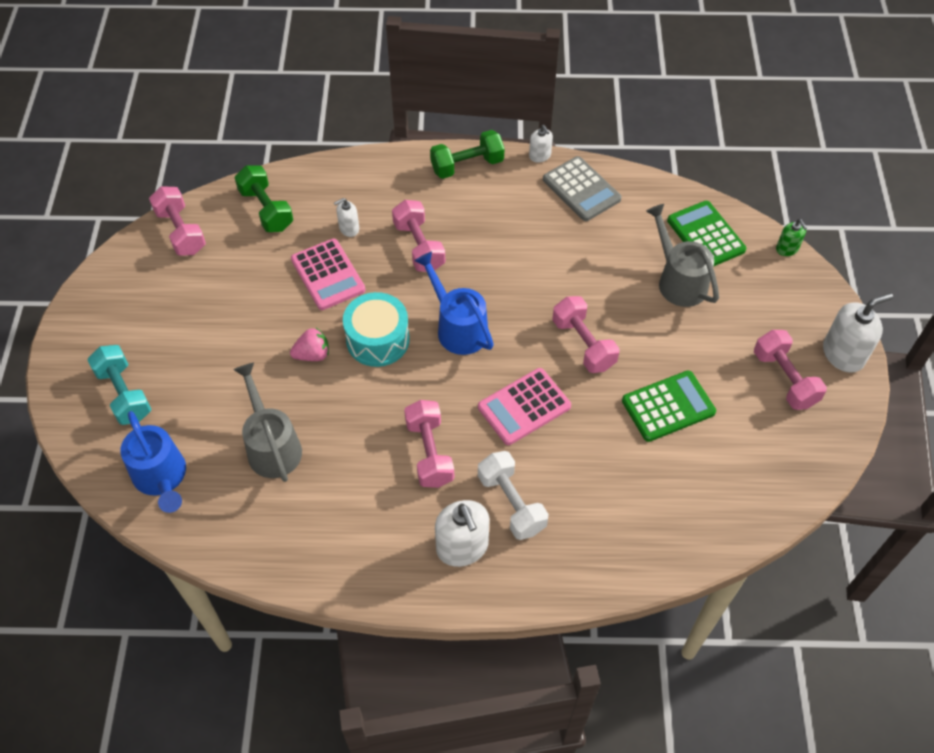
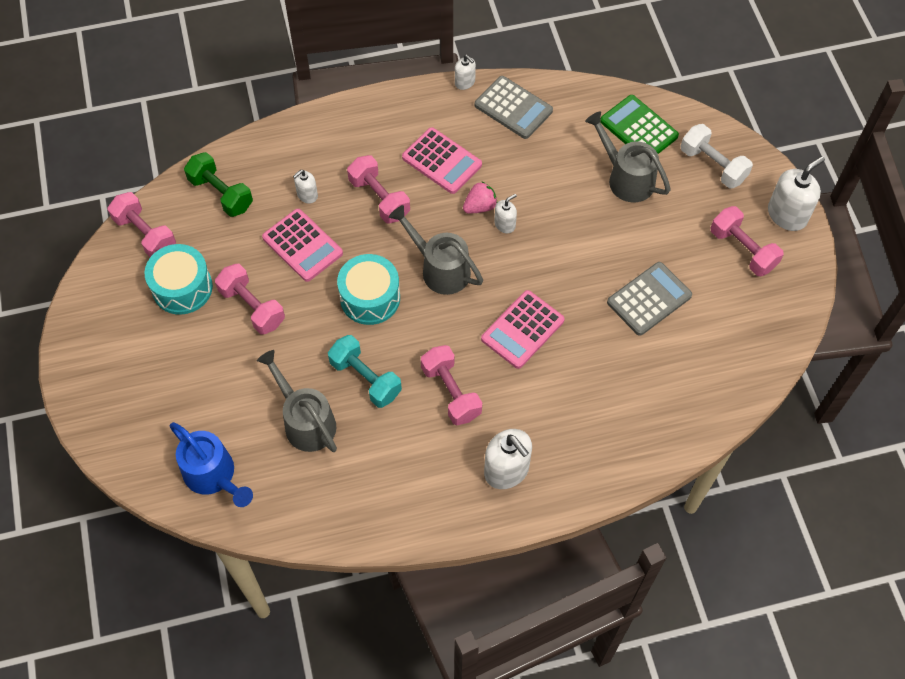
camera: 15 degrees left, 5 degrees up
turquoise dumbbell [87,345,151,425] -> turquoise dumbbell moved to [328,335,402,408]
pink strawberry [290,328,329,361] -> pink strawberry moved to [463,181,497,214]
blue watering can [414,251,494,355] -> grey watering can [389,205,483,295]
green dumbbell [430,130,505,179] -> none
white dumbbell [478,451,549,540] -> white dumbbell moved to [681,124,753,188]
pink dumbbell [552,296,620,373] -> pink dumbbell moved to [215,264,285,334]
green calculator [622,371,716,442] -> grey calculator [607,262,692,336]
green soap dispenser [776,219,807,256] -> none
none -> turquoise drum [145,244,213,315]
none -> pink calculator [402,127,482,194]
none -> white soap dispenser [494,194,517,233]

